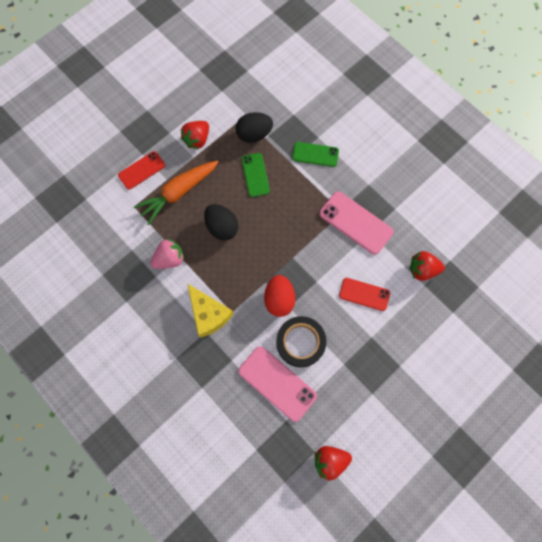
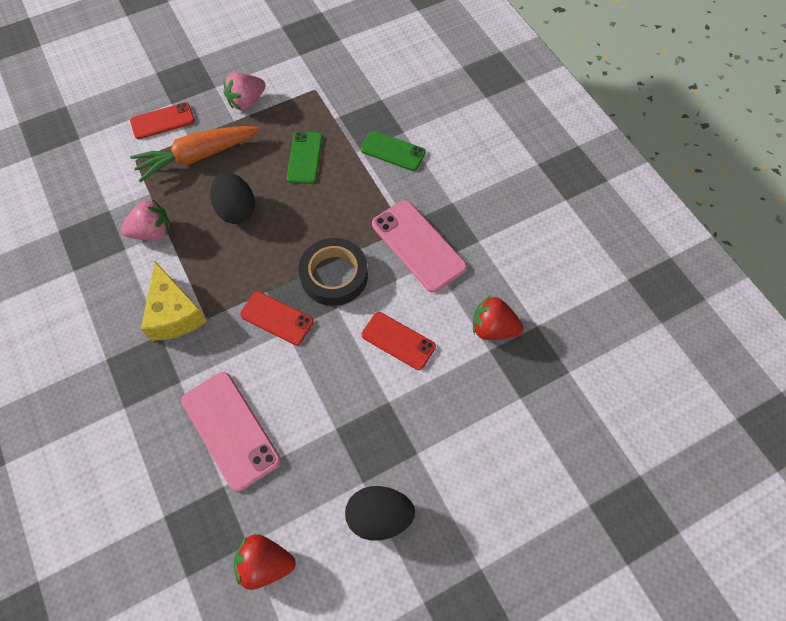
camera: 15 degrees right, 10 degrees down
red strawberry [181,121,209,150] -> pink strawberry [223,72,266,111]
black egg [236,112,273,143] -> black egg moved to [345,486,415,541]
red egg [264,275,295,317] -> red phone [240,292,314,345]
black tape [276,316,327,367] -> black tape moved to [299,238,368,306]

